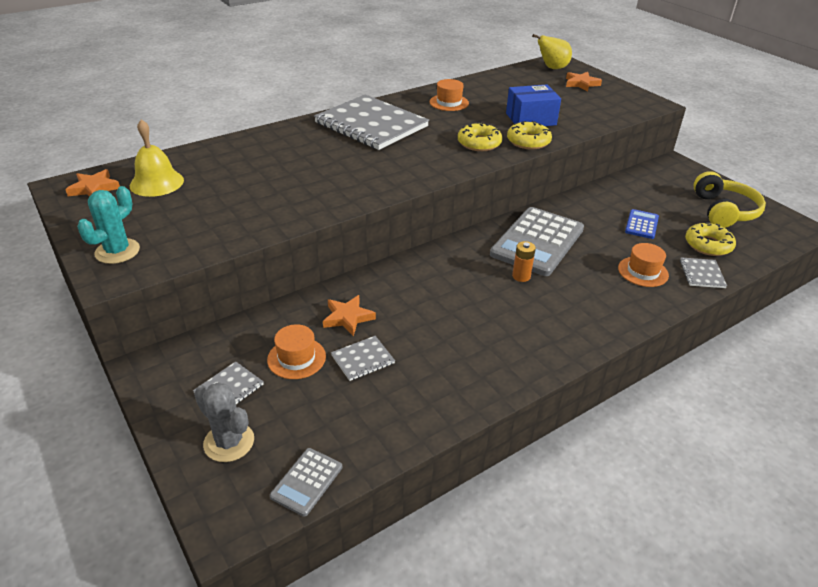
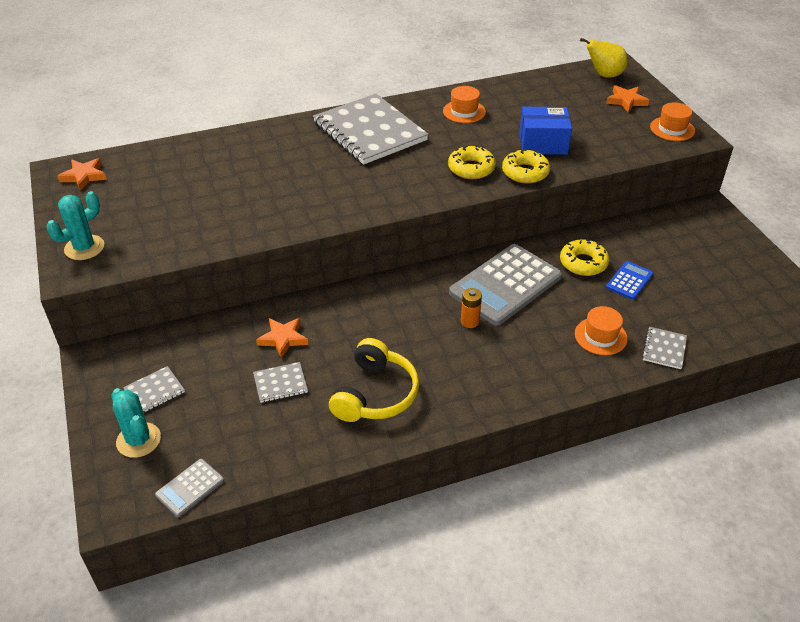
camera: 15 degrees right, 5 degrees up
yellow bell [130,119,184,197] -> none
grey cactus [194,382,254,462] -> turquoise cactus [111,388,161,458]
orange hat [267,324,326,379] -> orange hat moved to [650,102,695,141]
yellow donut [685,222,736,256] -> yellow donut moved to [560,239,609,276]
yellow headphones [693,171,766,228] -> yellow headphones moved to [329,338,419,422]

